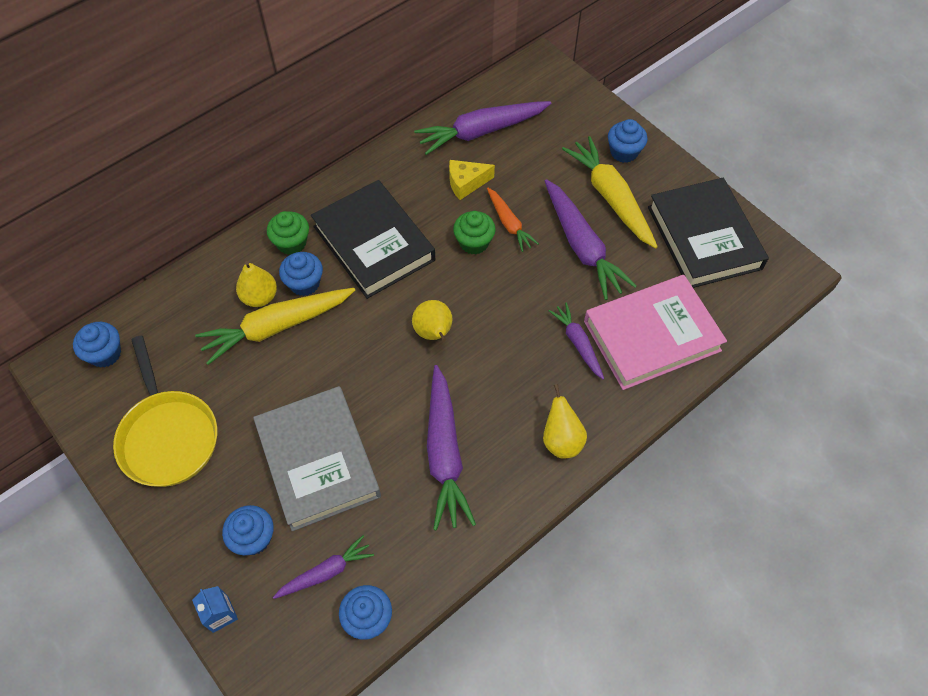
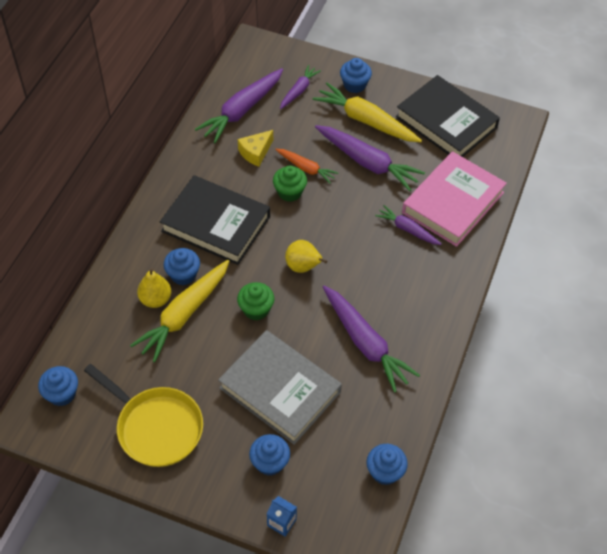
camera: 30 degrees left, 5 degrees down
green cupcake [267,211,309,255] -> green cupcake moved to [237,282,274,320]
purple carrot [273,535,374,599] -> purple carrot moved to [280,65,321,109]
yellow pear [543,384,587,458] -> none

